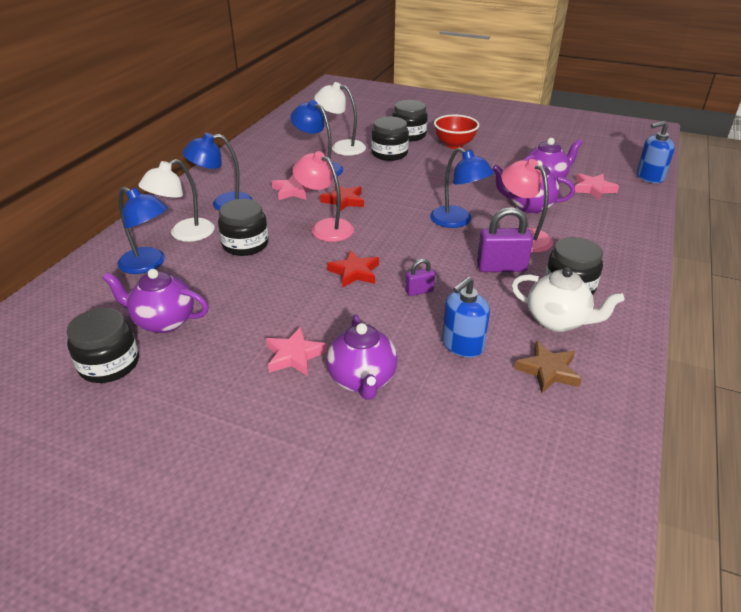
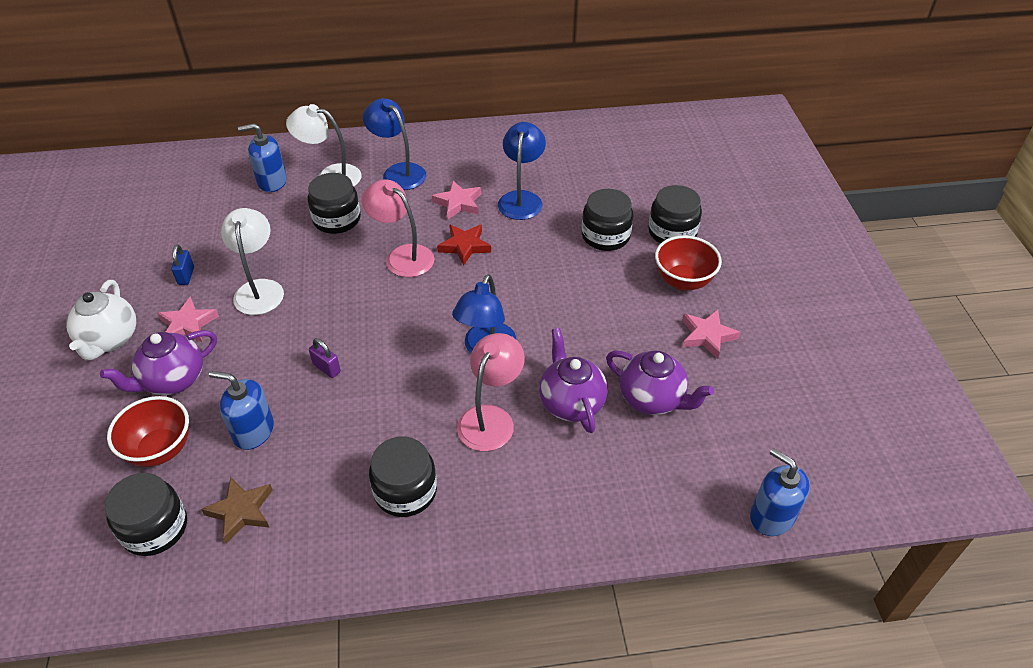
camera: 60 degrees right, 10 degrees up
black jar [67,308,139,383] -> black jar moved to [105,473,187,556]
purple teapot [102,269,209,333] -> none
blue lamp [118,187,168,274] -> blue soap dispenser [238,123,287,192]
pink lamp [293,151,354,242] -> pink lamp turned 60 degrees counterclockwise [362,179,435,277]
white lamp [314,82,366,156] -> white lamp moved to [221,208,284,315]
red star [327,250,379,288] -> none
purple padlock [477,207,533,272] -> none
white teapot [511,267,624,332] -> white teapot moved to [66,280,136,360]
pink star [575,173,619,200] -> pink star moved to [682,309,741,359]
none -> red bowl [107,396,189,467]
none -> blue padlock [171,245,194,285]

